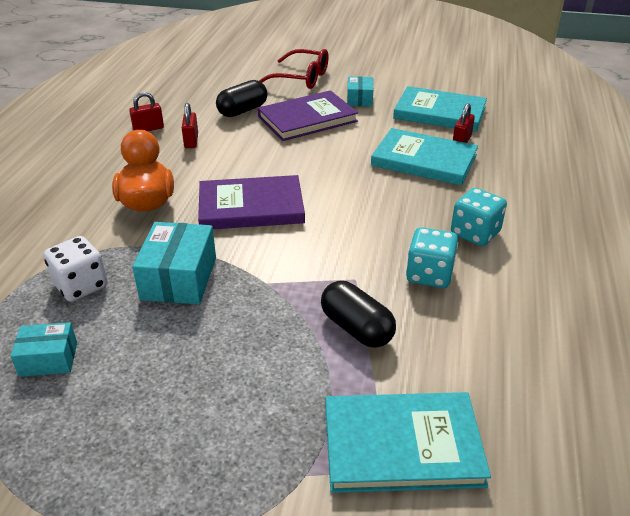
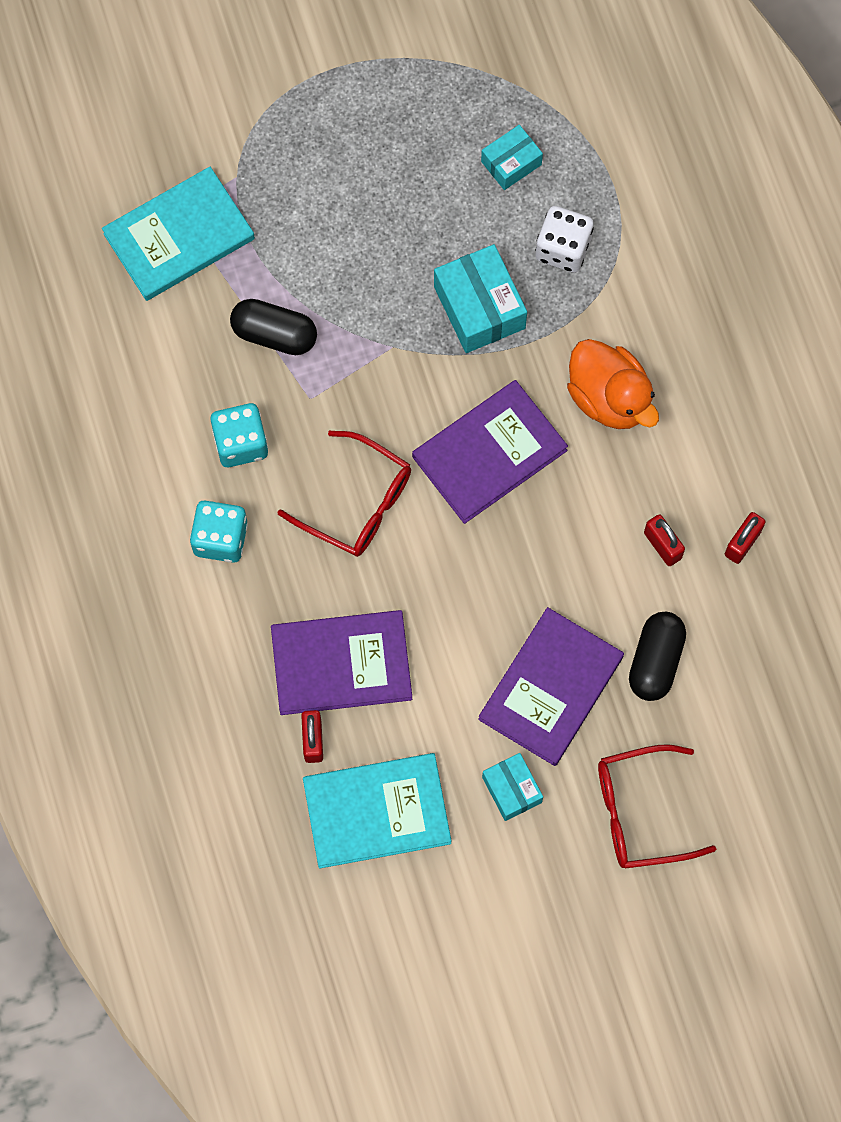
camera: 150 degrees right, 35 degrees up
turquoise book [371,128,478,185] -> purple book [271,610,412,715]
none -> red glasses [277,431,411,557]

